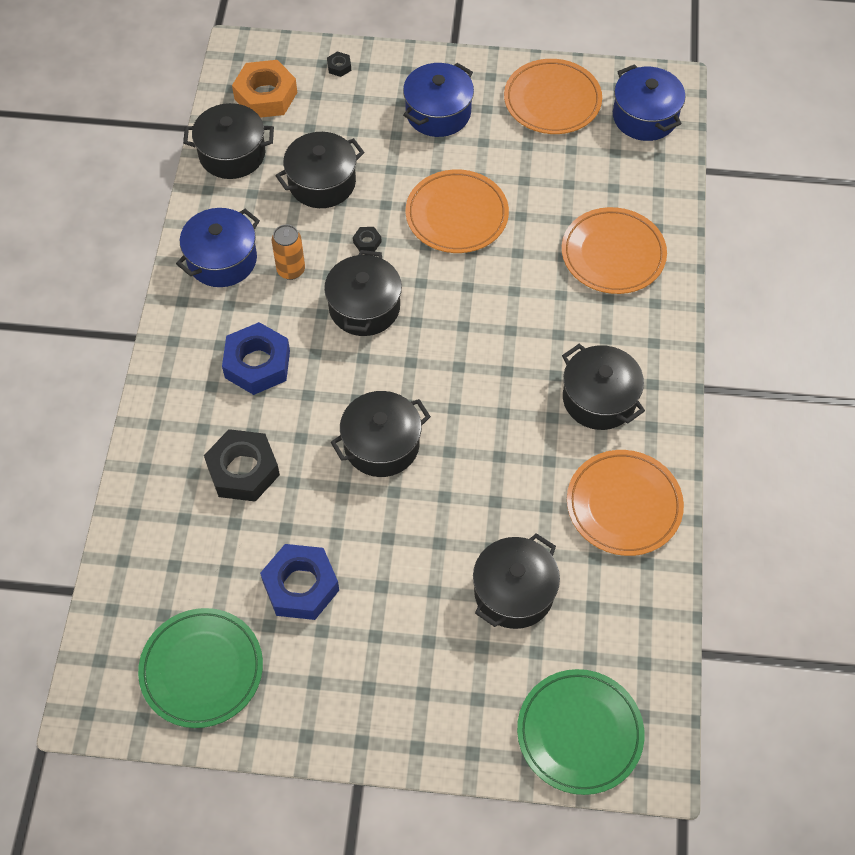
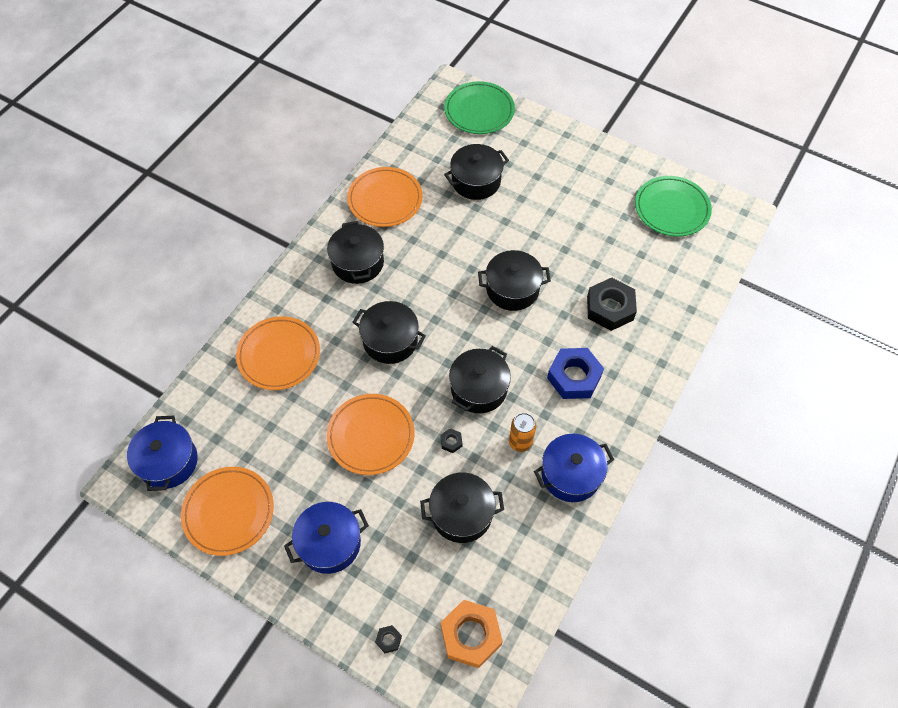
camera: 155 degrees left, 0 degrees up
black pot [183,103,274,179] -> black pot moved to [353,301,426,364]
blue nut [260,544,339,620] -> none

